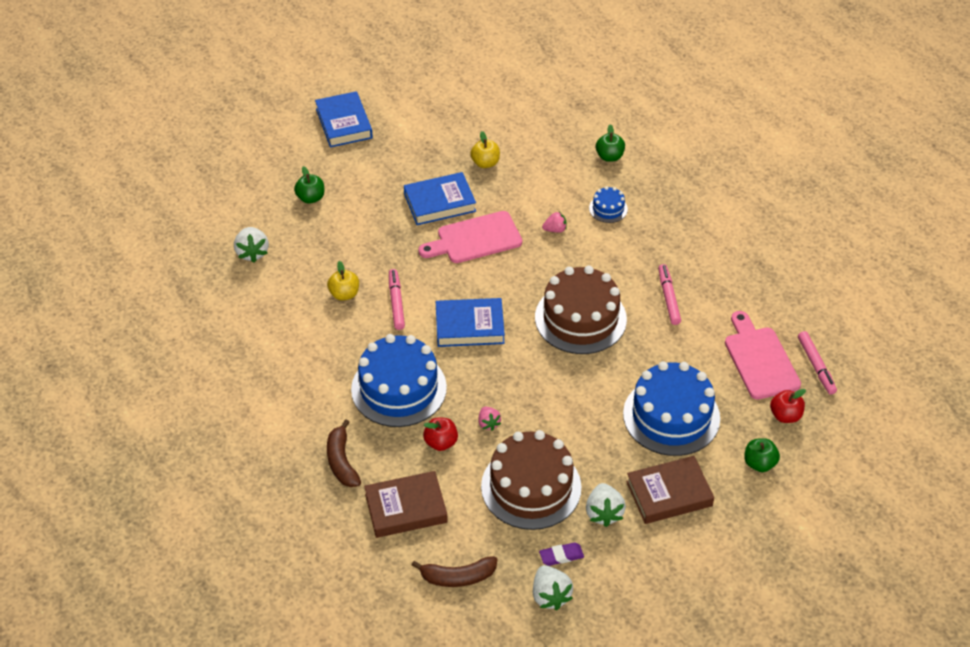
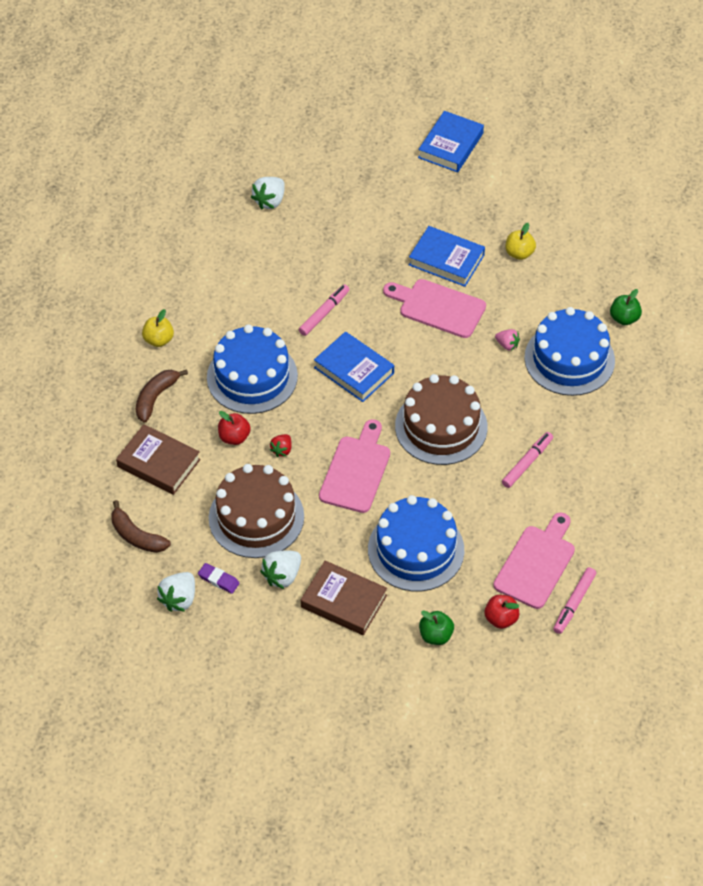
camera: 45 degrees right, 5 degrees up
green apple [294,166,324,204] -> none
yellow apple [327,261,359,300] -> yellow apple moved to [142,309,174,347]
pink strawberry [478,407,501,431] -> red strawberry [270,434,292,457]
blue cake [589,186,628,223] -> blue cake [524,307,615,396], size x2.24
none -> pink cutting board [319,419,390,513]

